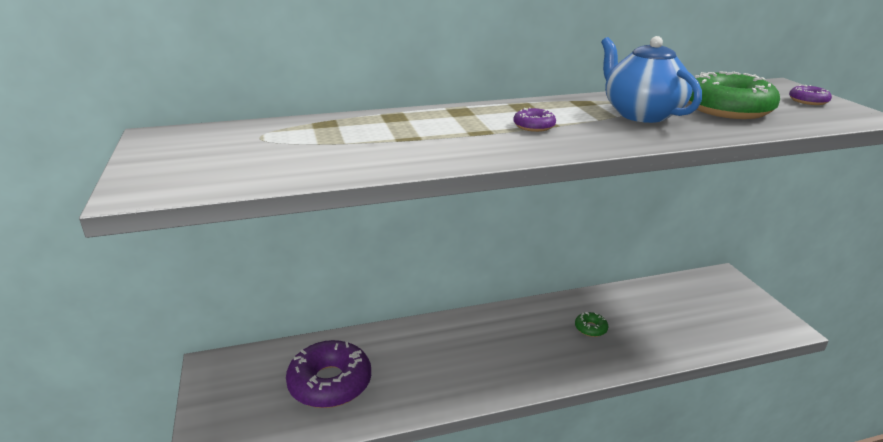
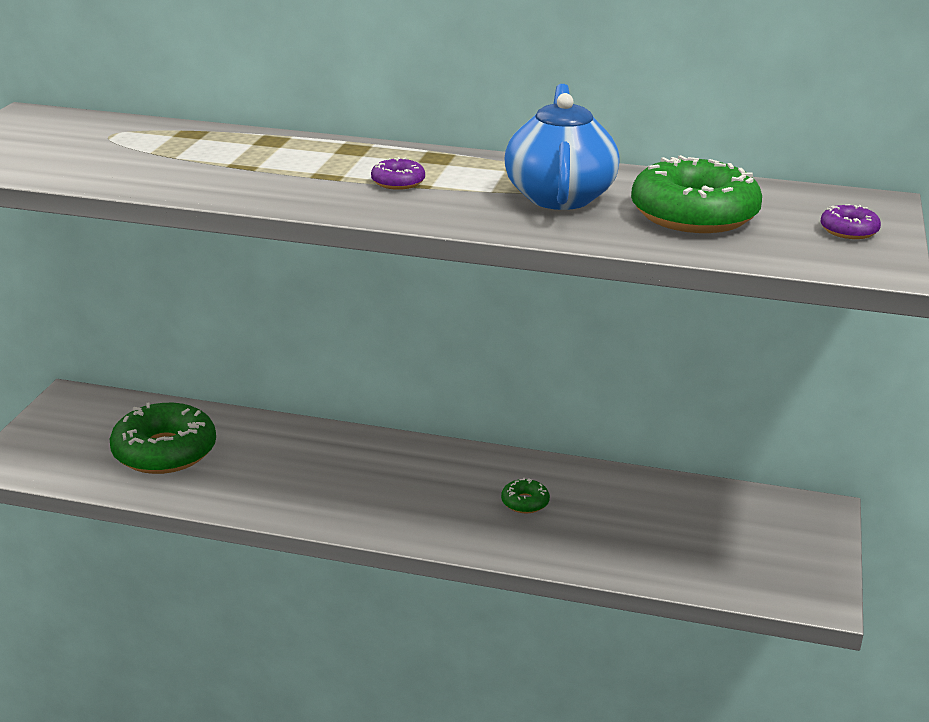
camera: 30 degrees right, 0 degrees up
purple donut [286,340,371,408] -> green donut [110,402,216,474]

